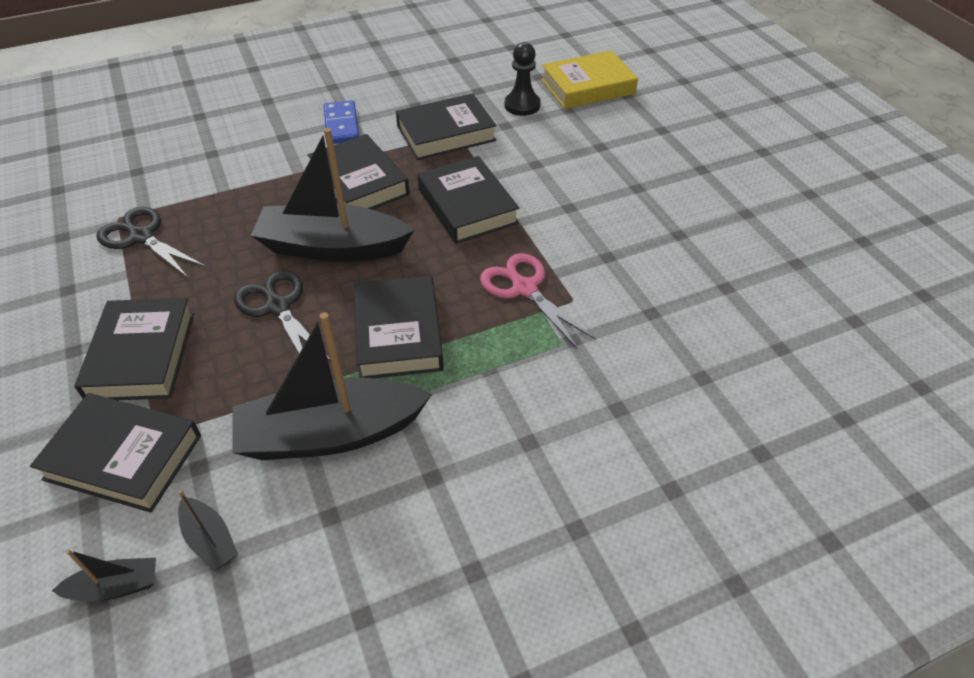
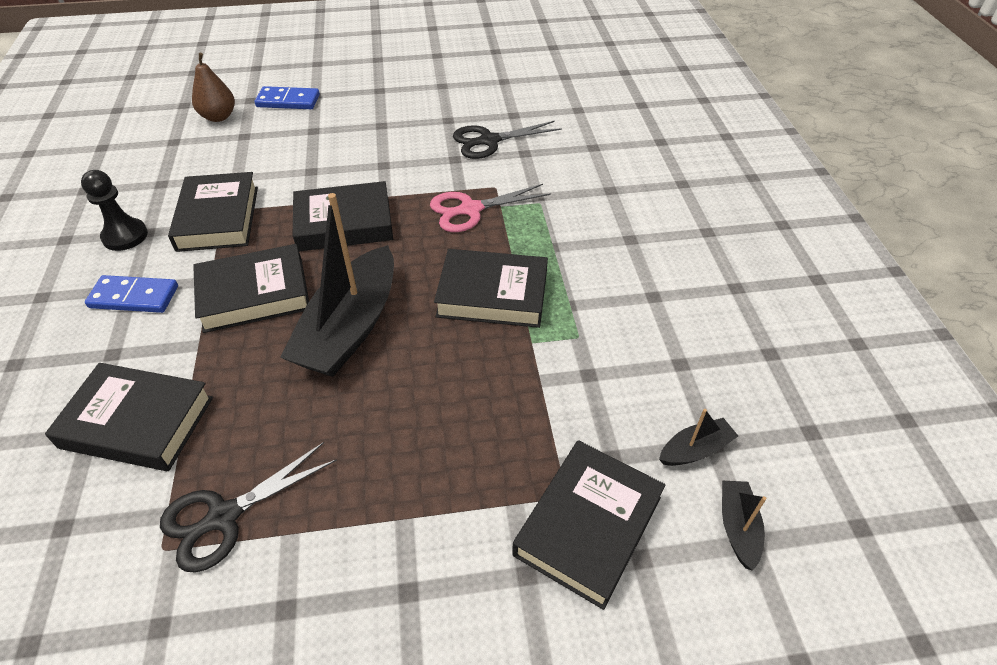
camera: 75 degrees left, 0 degrees up
black book [74,298,194,400] -> black book moved to [45,363,213,471]
black boat [232,312,432,460] -> none
black scissors [234,270,331,361] -> black scissors moved to [453,121,562,159]
black pawn [504,42,541,116] -> black pawn moved to [81,170,148,251]
yellow book [541,50,638,109] -> brown pear [192,53,235,122]
none -> blue domino [255,86,320,109]

